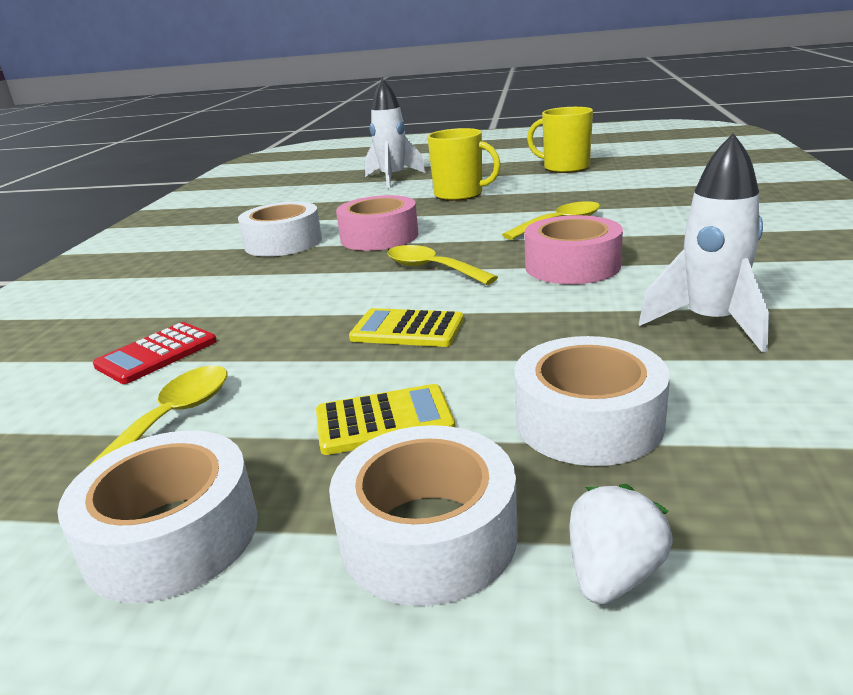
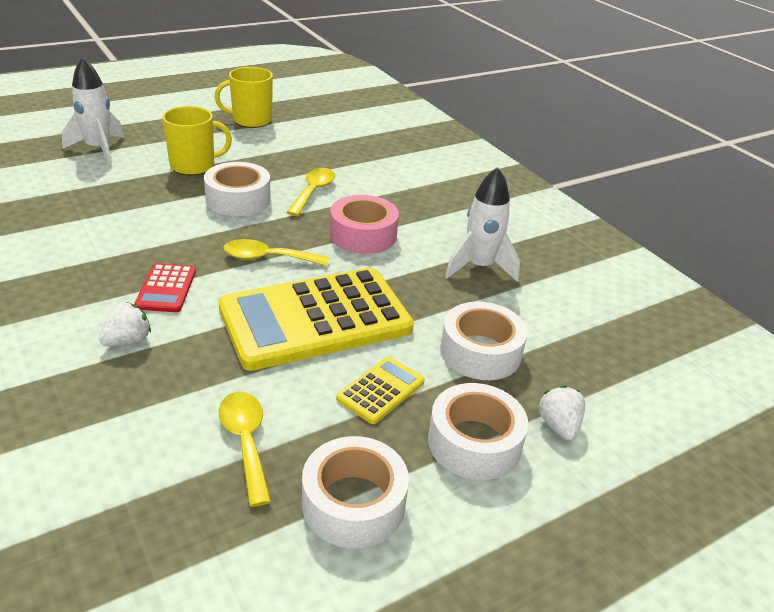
camera: 45 degrees left, 10 degrees up
red calculator [93,322,217,384] -> red calculator moved to [134,263,196,312]
white tape [238,202,322,257] -> white tape moved to [204,162,271,216]
pink tape [336,195,418,251] -> none
yellow calculator [349,308,464,347] -> yellow calculator [218,268,414,371], size x2.32
none -> white strawberry [99,302,151,346]

